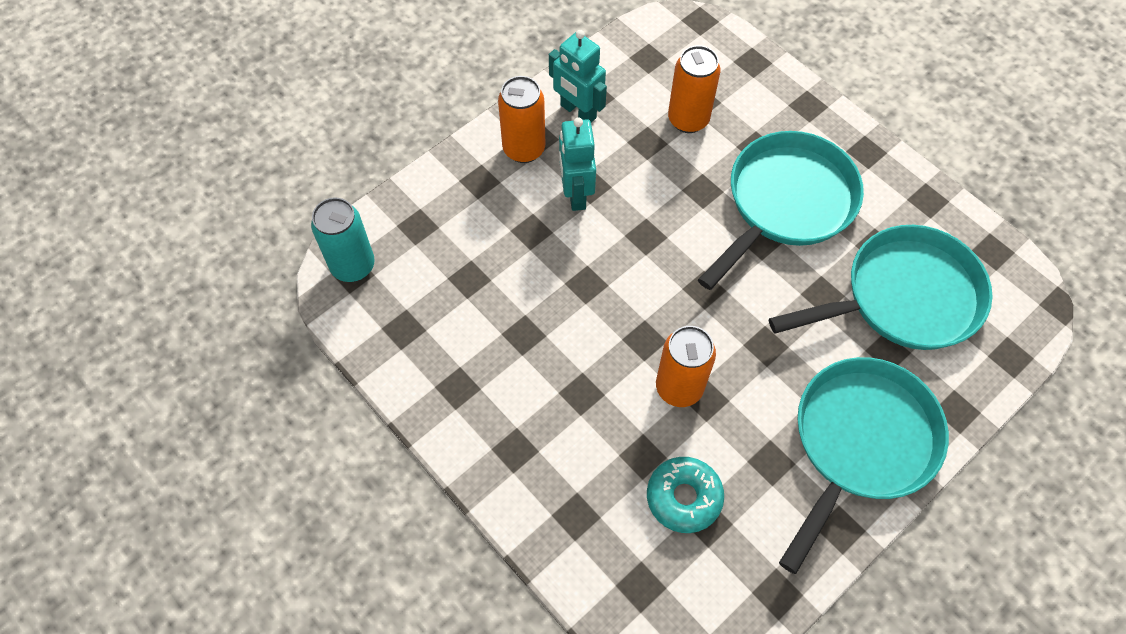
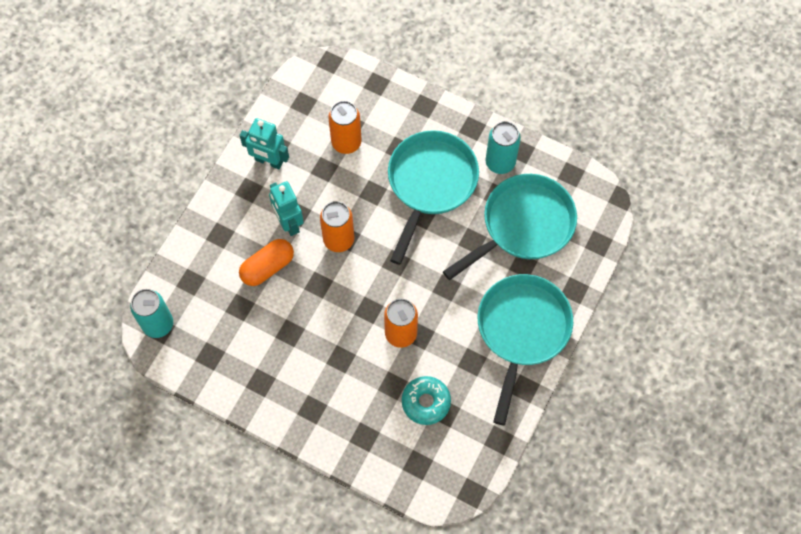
camera: 20 degrees left, 5 degrees up
orange can [498,76,545,163] -> orange can moved to [320,201,354,252]
none -> orange capsule [239,239,294,286]
none -> turquoise can [486,121,521,174]

